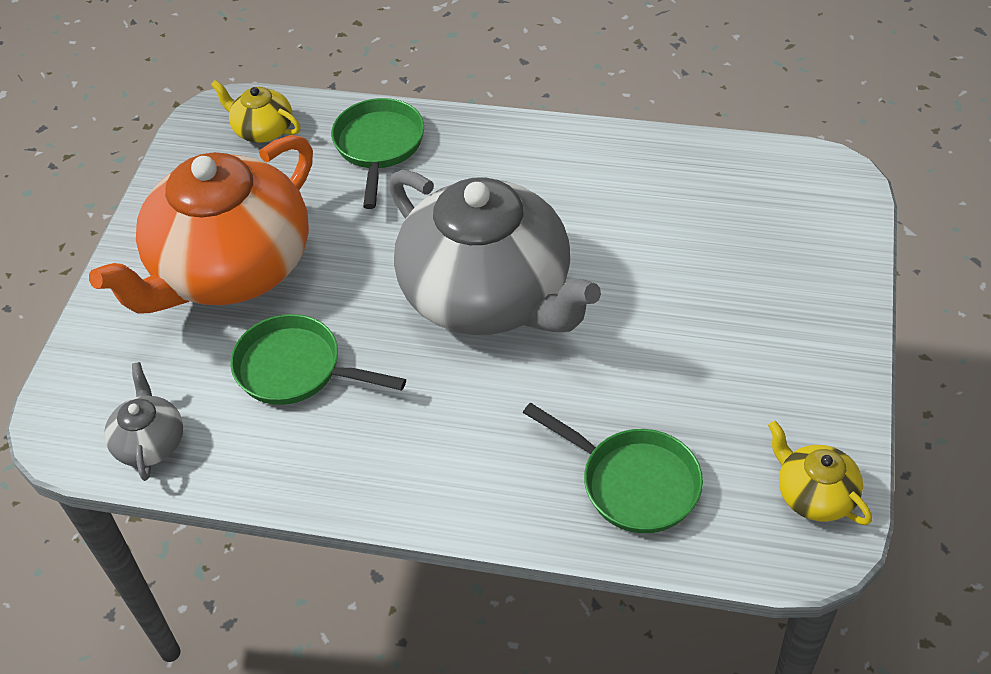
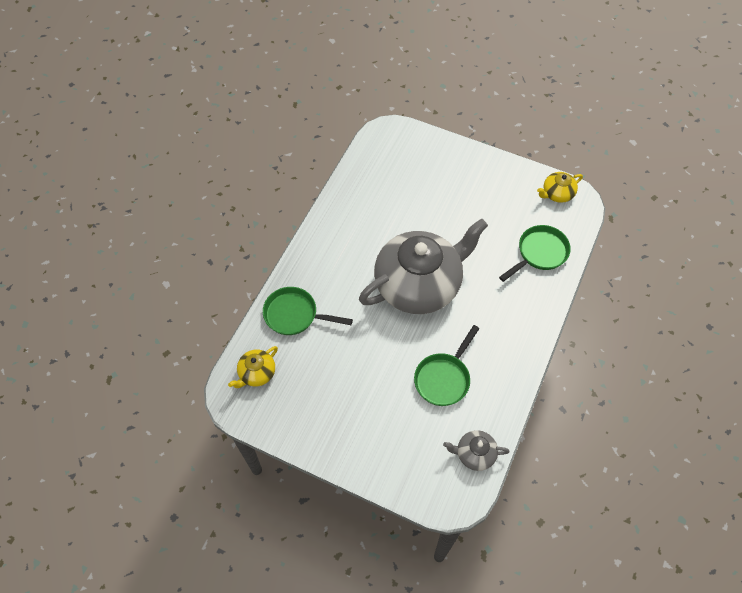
camera: 80 degrees left, 10 degrees up
orange teapot [89,135,313,314] -> none

